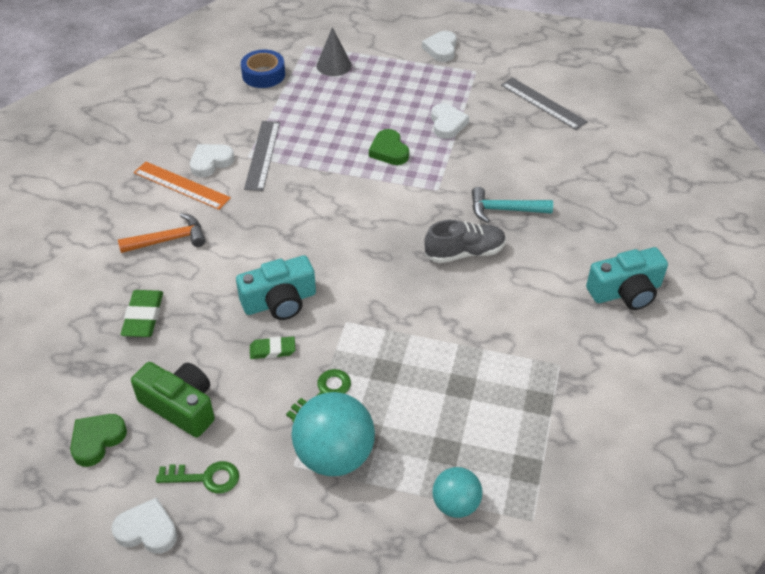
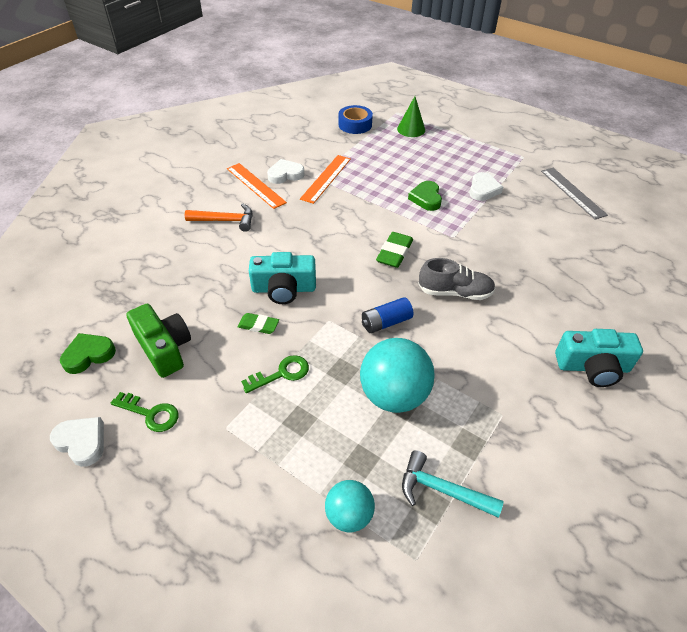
camera: 20 degrees right, 0 degrees up
green eraser [121,290,163,337] -> green eraser moved to [376,232,413,268]
grey ruler [244,121,280,191] -> orange ruler [300,155,351,204]
turquoise ball [291,392,375,476] -> turquoise ball moved to [360,338,435,413]
grey cone [316,27,352,76] -> green cone [397,96,425,137]
white heart [422,31,457,62] -> none
turquoise hammer [472,187,553,223] -> turquoise hammer moved to [402,450,504,517]
none -> blue battery [362,297,413,333]

